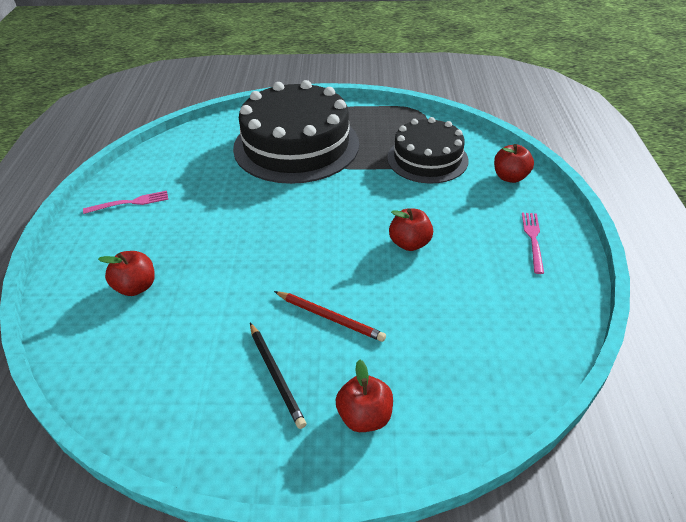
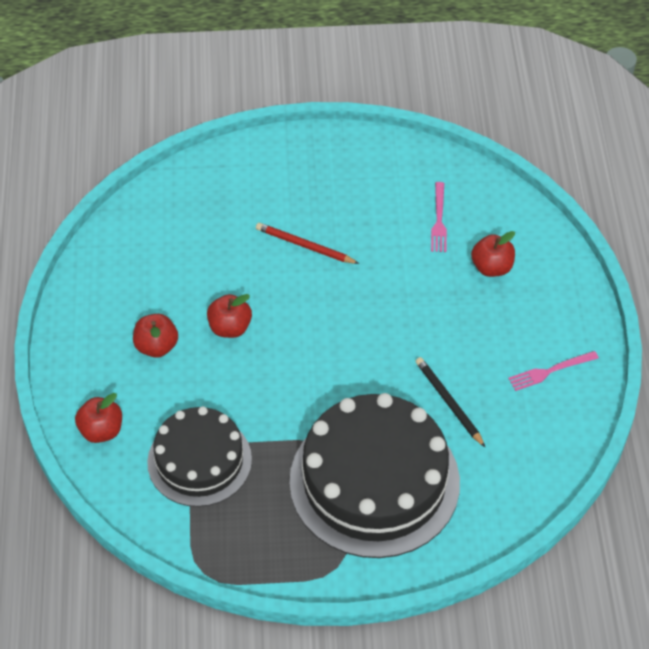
camera: 175 degrees right, 10 degrees up
black pencil [250,323,306,429] -> black pencil moved to [416,357,486,448]
red apple [336,359,393,432] -> red apple moved to [133,314,178,358]
pink fork [522,213,544,274] -> pink fork moved to [431,182,447,252]

